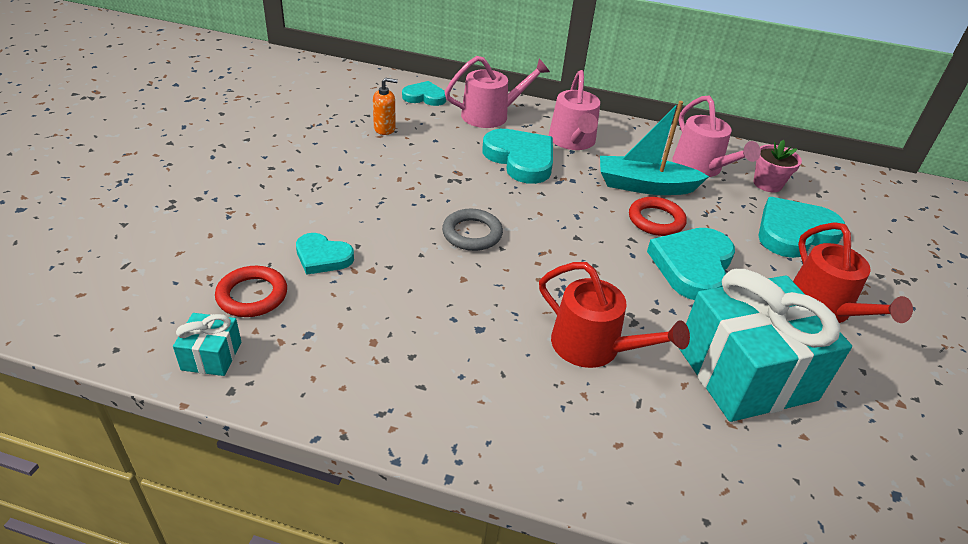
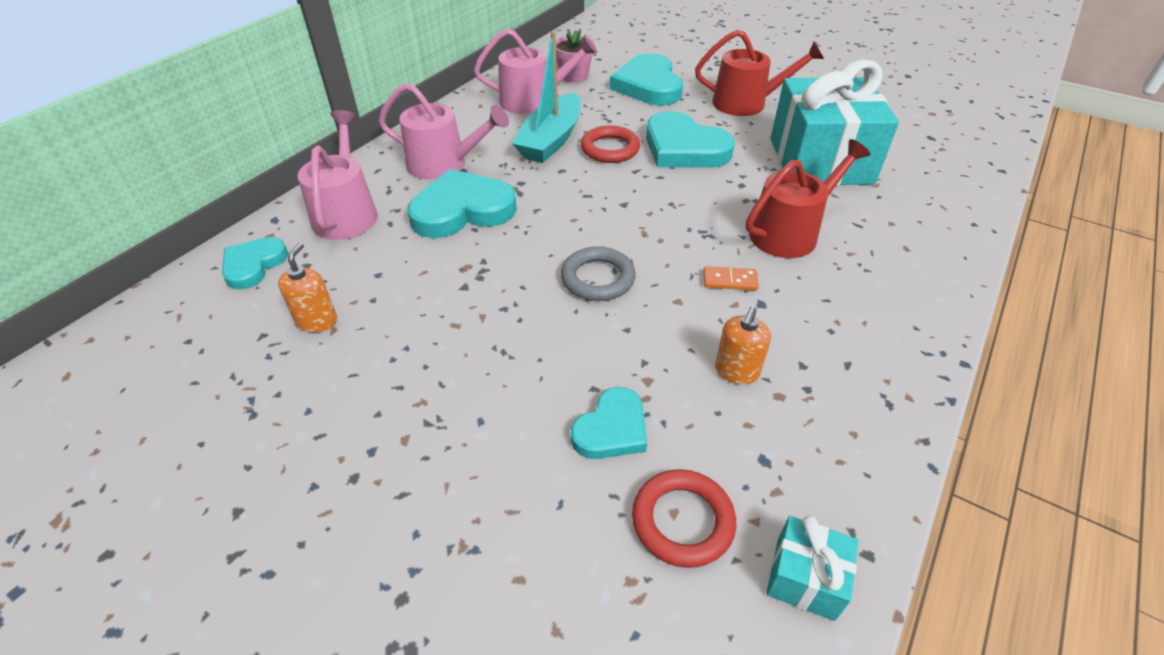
camera: 70 degrees left, 5 degrees up
none -> orange domino [703,266,759,290]
none -> orange soap dispenser [715,307,771,385]

